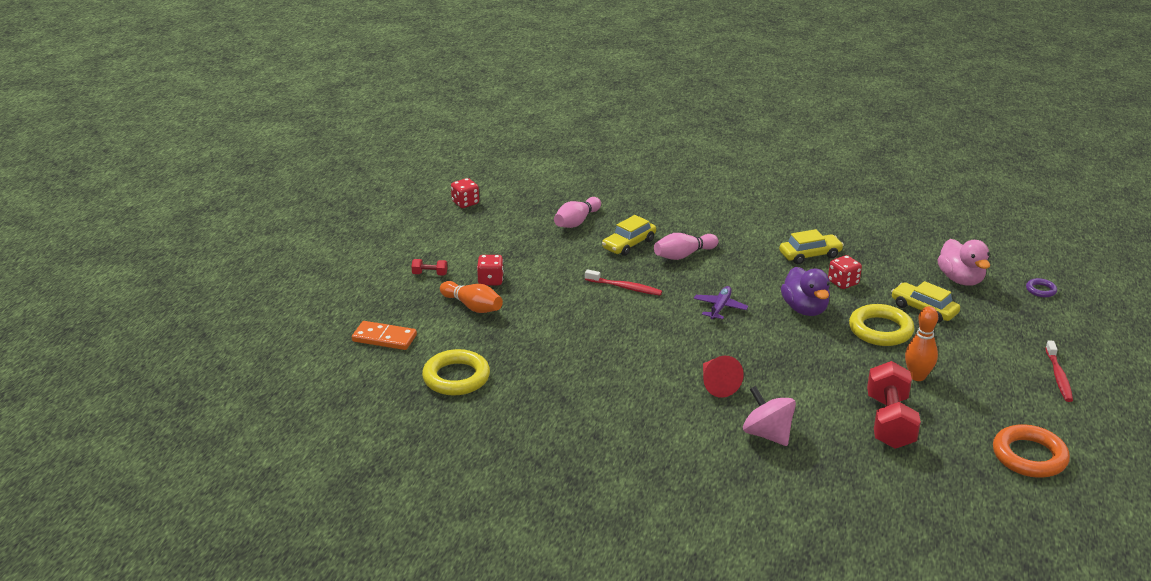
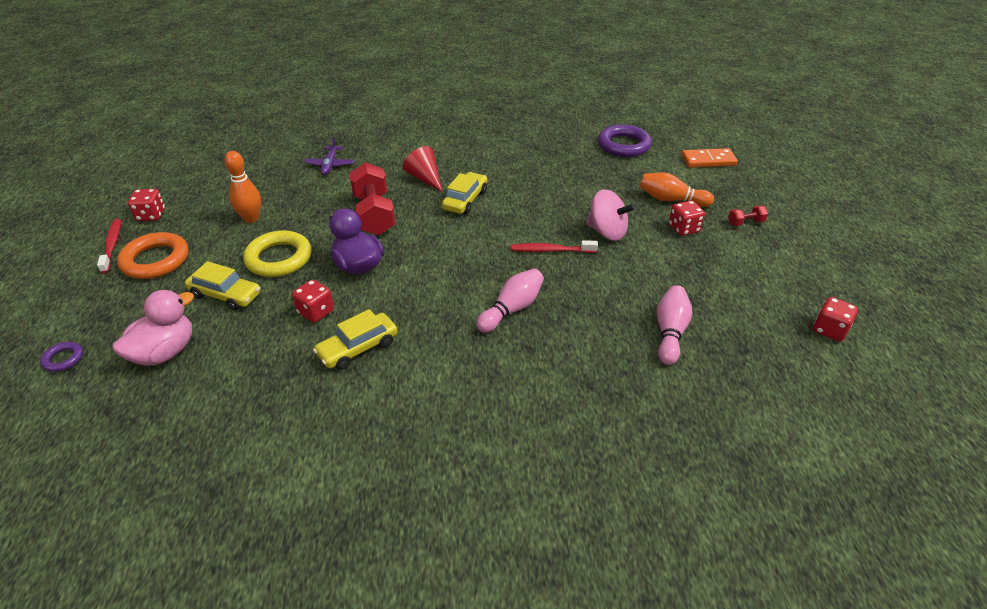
camera: 160 degrees right, 10 degrees up
yellow ring [422,349,490,396] -> purple ring [598,125,652,157]
yellow car [602,215,656,256] -> yellow car moved to [442,172,487,214]
purple plane [694,286,748,319] -> purple plane moved to [304,137,354,175]
pink spinning top [743,386,796,446] -> pink spinning top moved to [586,189,636,241]
red dumbbell [867,361,921,449] -> red dumbbell moved to [349,162,395,235]
pink duck [937,239,990,286] -> pink duck turned 75 degrees clockwise [112,290,194,365]
orange ring [993,424,1070,478] -> orange ring moved to [117,232,189,279]
none -> red dice [128,189,165,221]

